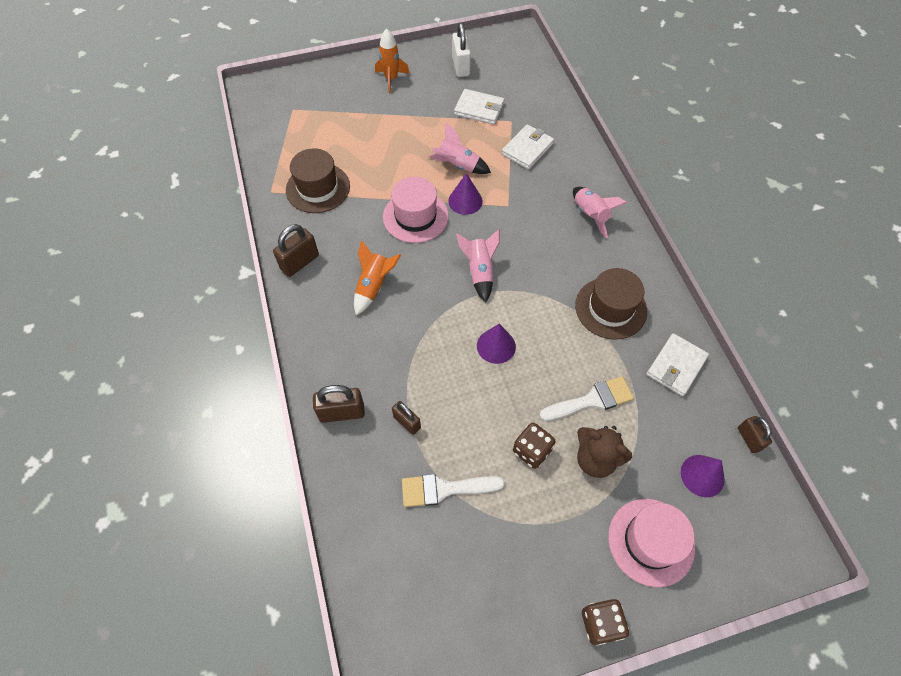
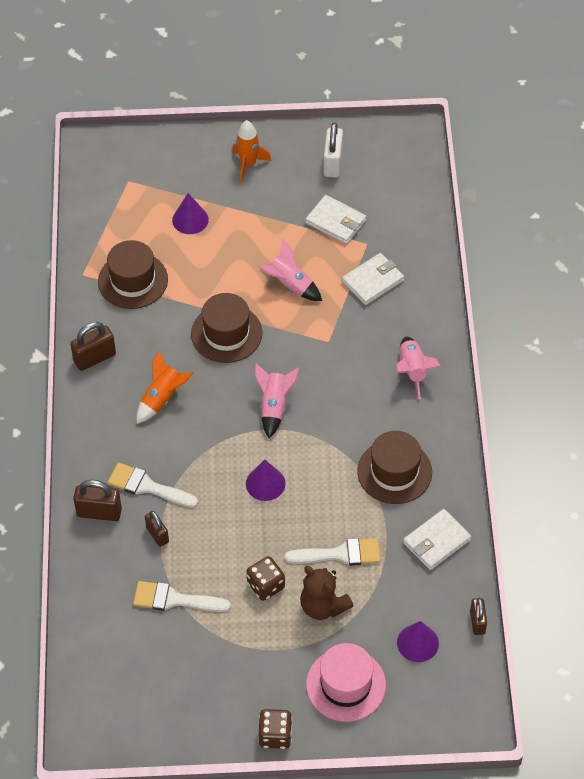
camera: 15 degrees right, 5 degrees down
pink hat [383,177,449,243] -> brown hat [191,293,262,363]
purple cone [448,173,483,215] -> purple cone moved to [172,193,209,234]
none -> white brush [107,463,198,508]

